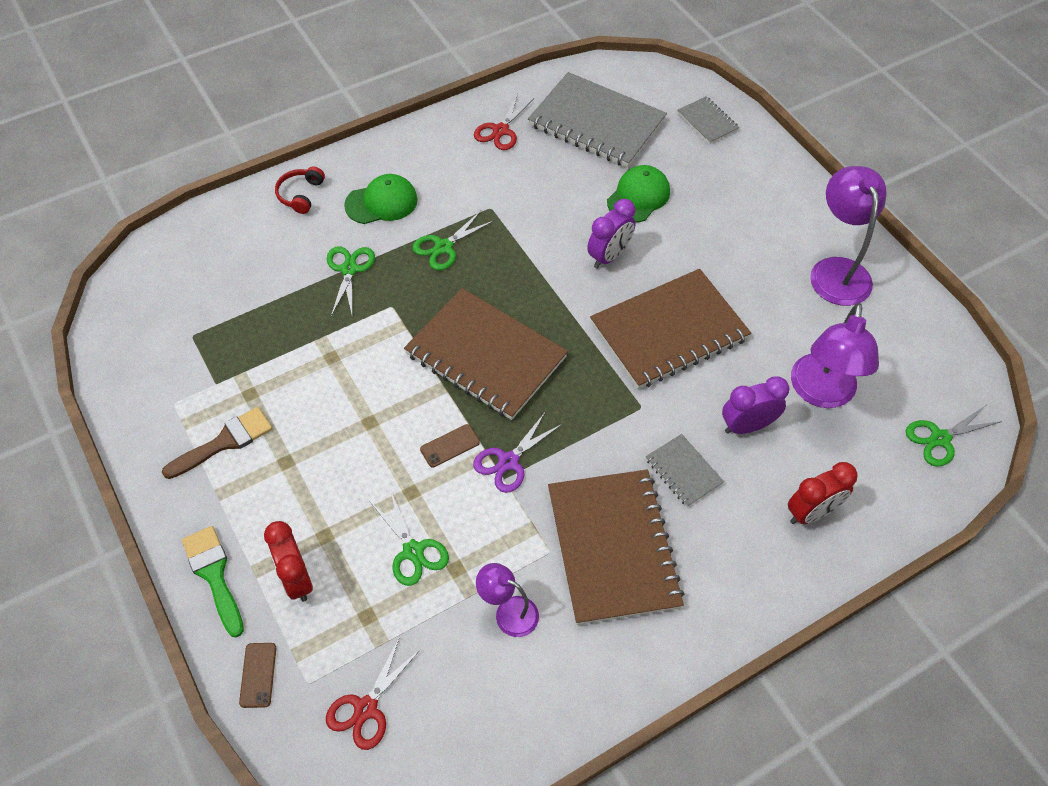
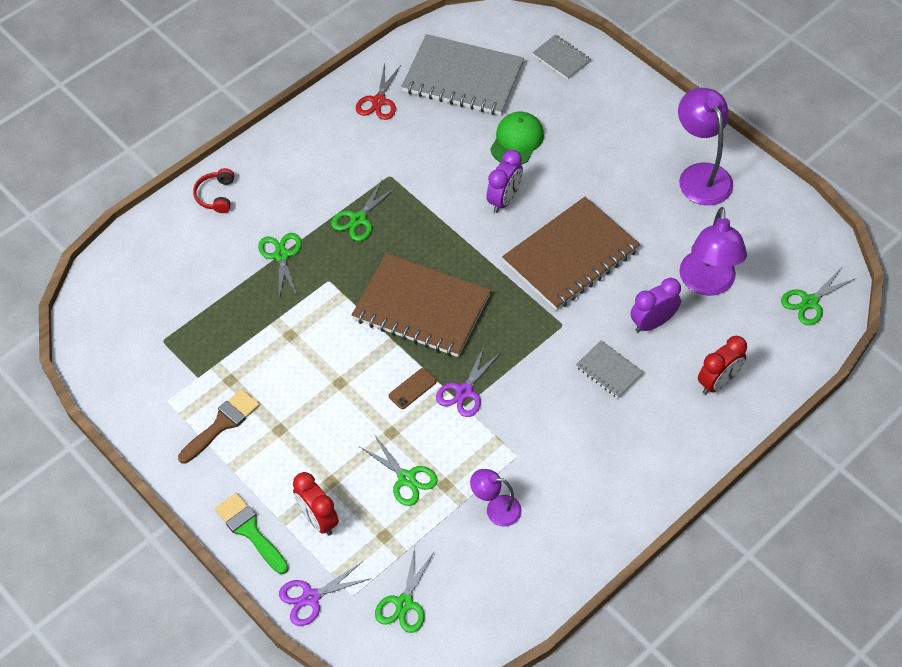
camera: 10 degrees left, 0 degrees up
brown phone [239,643,276,708] -> purple scissors [279,561,372,626]
red scissors [326,637,421,750] -> green scissors [375,548,435,633]
green cap [344,174,418,224] -> none
brown notebook [548,469,684,625] -> none

